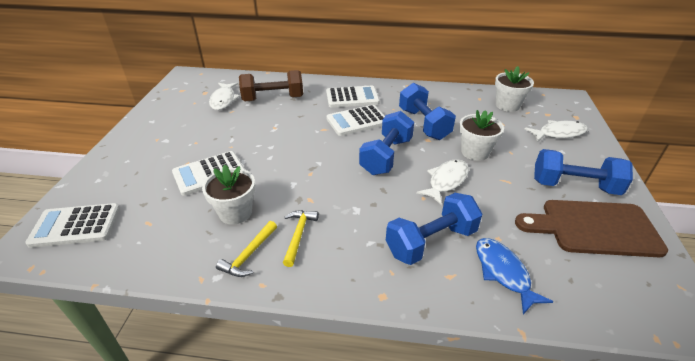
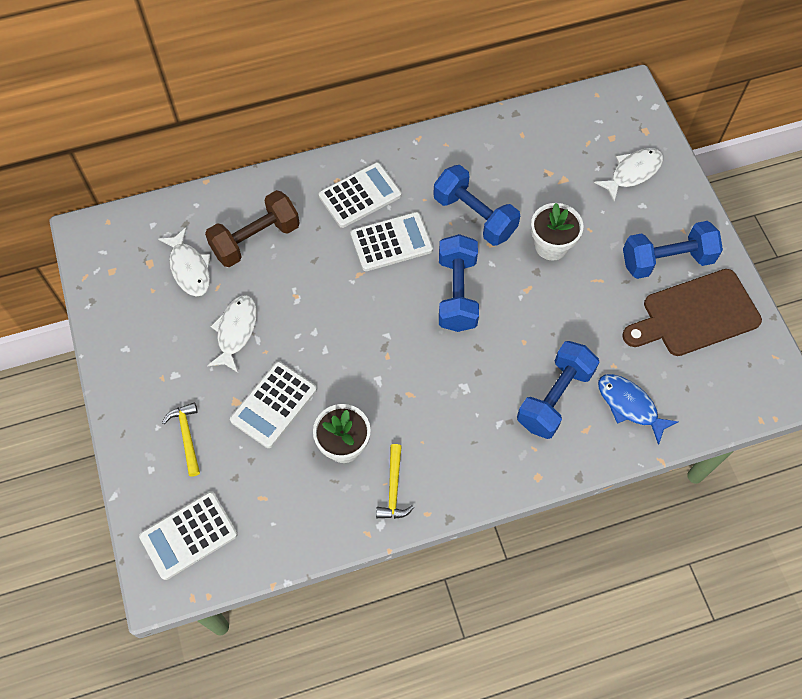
camera: 25 degrees left, 25 degrees up
yellow hammer [283,210,319,267] -> yellow hammer moved to [162,403,200,477]
white calculator [326,105,385,136] -> white calculator turned 150 degrees counterclockwise [350,212,433,271]
white fish [416,159,469,205] -> white fish moved to [207,295,257,373]
white flower pot [495,66,534,112] -> none

